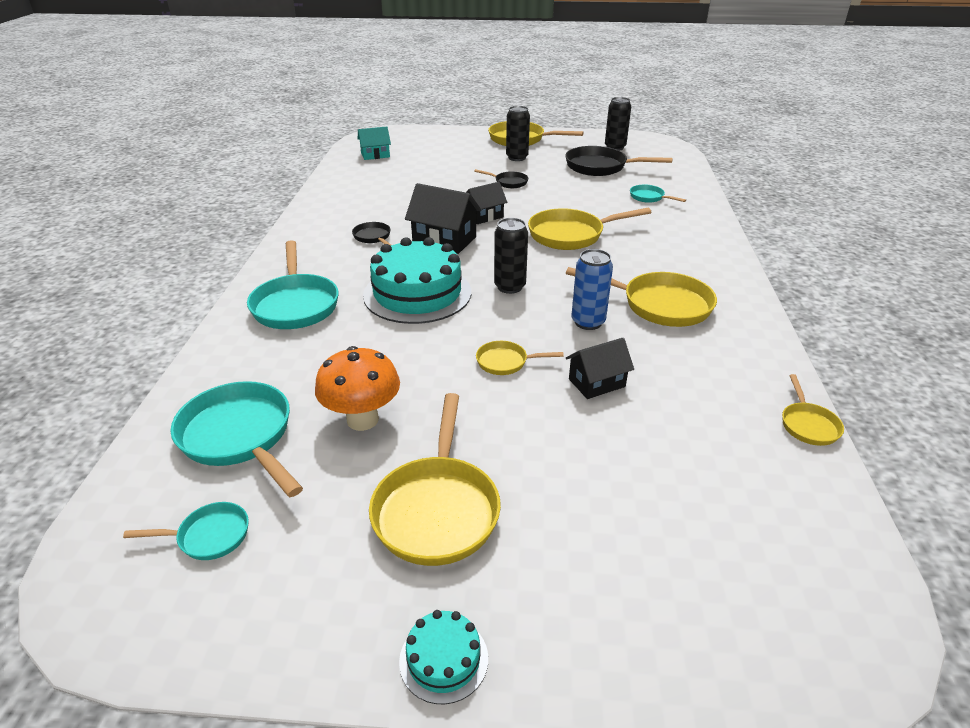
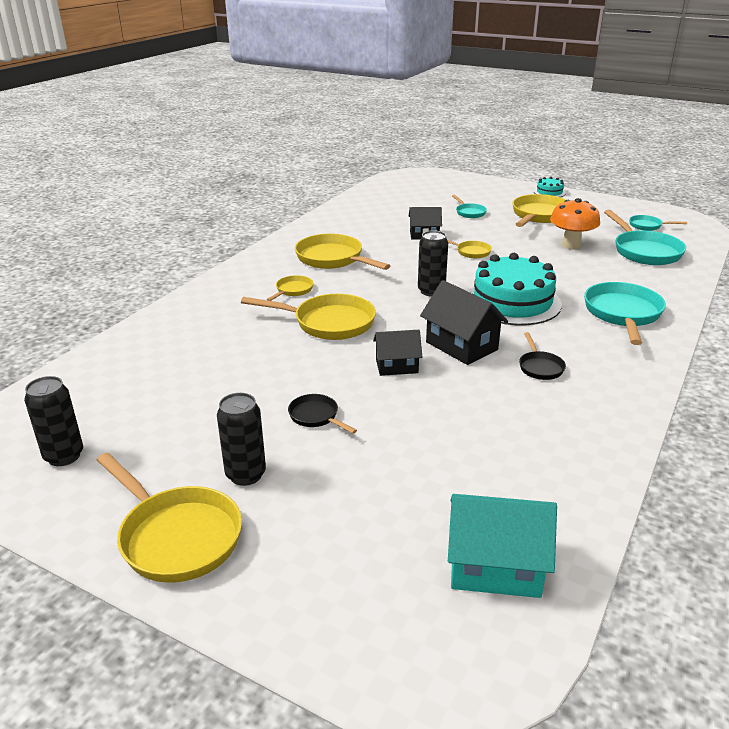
camera: 155 degrees left, 5 degrees down
turquoise house [358,126,391,160] -> turquoise house [448,494,557,598], size x1.56
black pan [565,146,673,176] -> none
blue can [571,249,613,330] -> none
turquoise pan [630,184,686,203] -> turquoise pan moved to [452,195,487,218]
yellow pan [782,374,844,446] -> yellow pan moved to [266,275,314,301]

